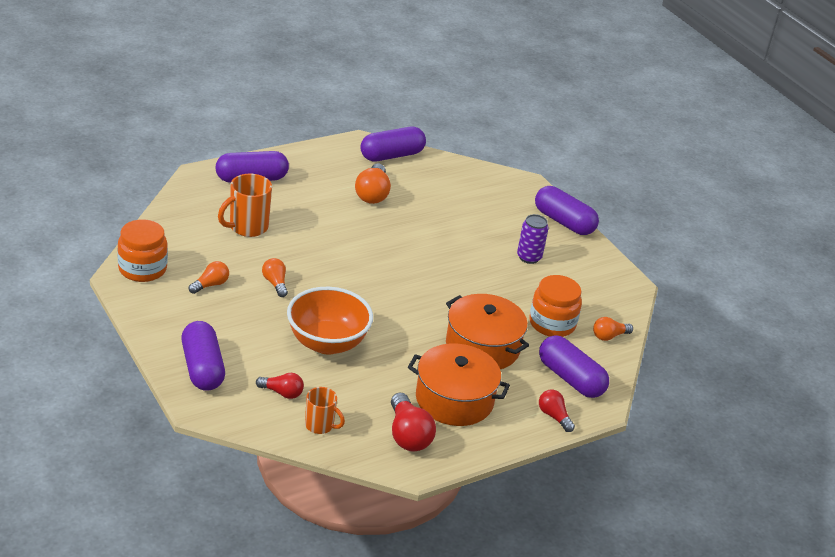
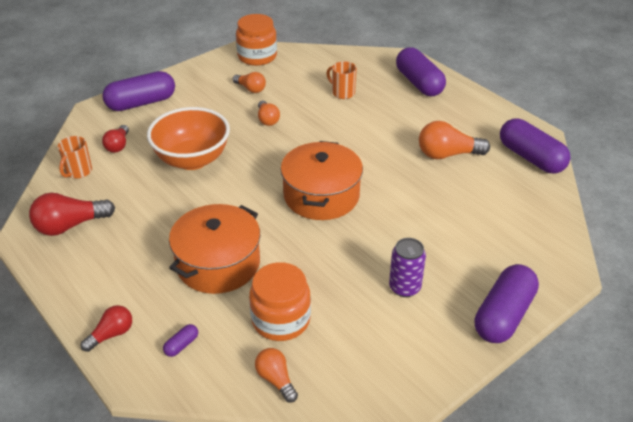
camera: 85 degrees right, 5 degrees up
orange mug [218,174,272,237] -> orange mug [327,61,357,99], size x0.64
orange light bulb [262,258,288,297] -> orange light bulb turned 105 degrees clockwise [258,101,280,126]
orange pot [408,343,510,426] -> orange pot moved to [281,141,363,220]
purple capsule [539,335,609,398] -> purple capsule [163,324,198,357], size x0.41

